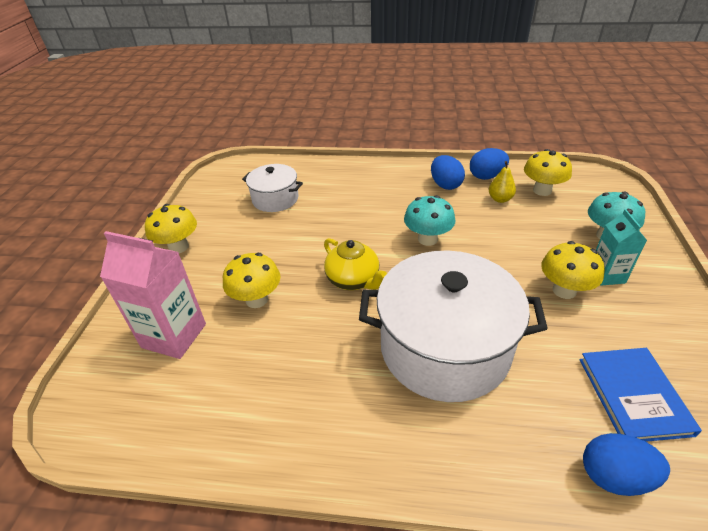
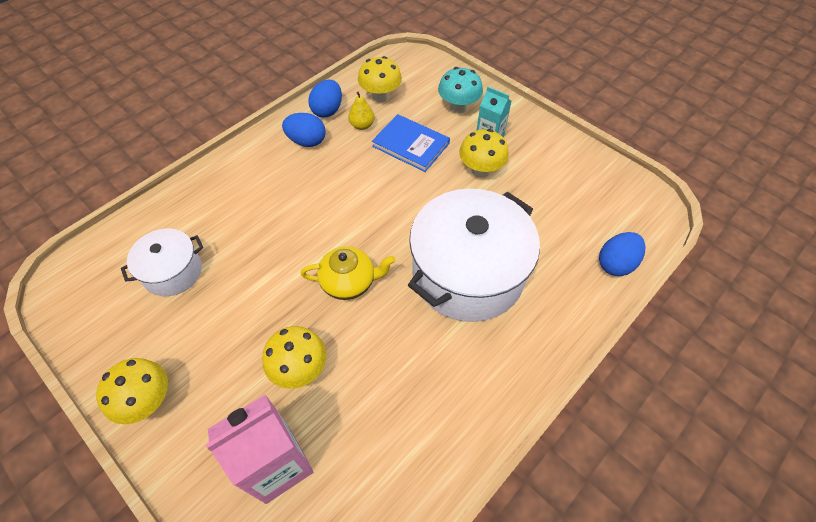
camera: 55 degrees left, 15 degrees up
turquoise mushroom [404,195,455,246] -> none
blue book [580,348,702,442] -> blue book moved to [372,114,450,172]

